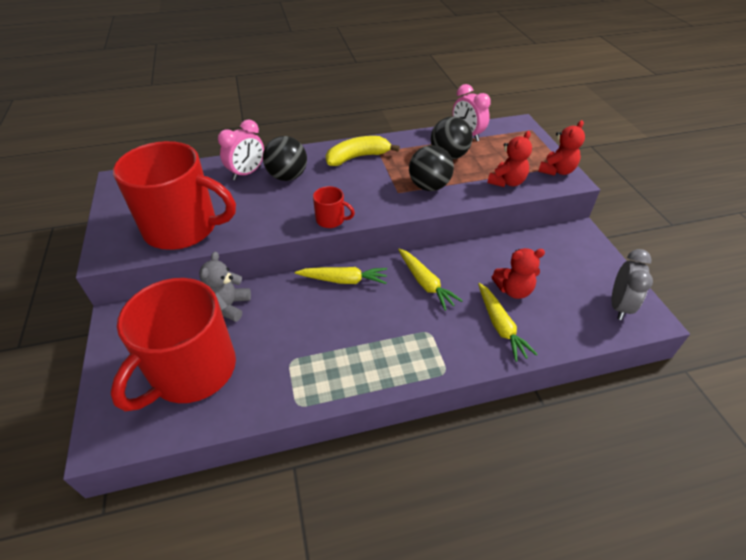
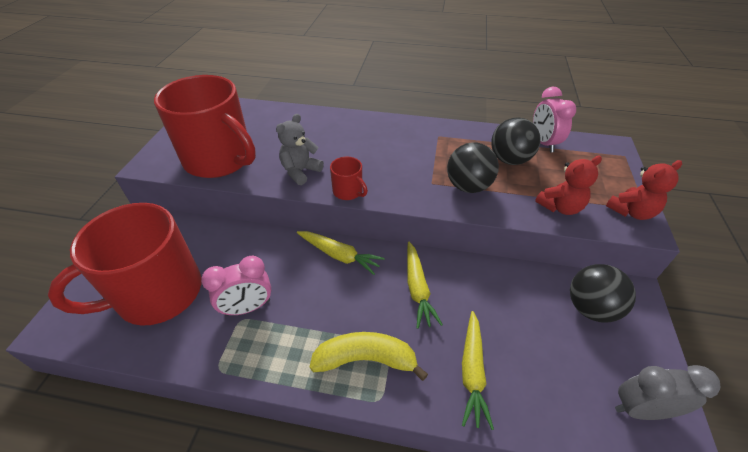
camera: 25 degrees right, 0 degrees up
grey teddy bear [199,252,251,322] -> grey teddy bear moved to [276,114,324,185]
pink clock [218,119,264,180] -> pink clock moved to [201,256,272,316]
black ball [263,136,307,181] -> black ball moved to [570,264,636,323]
yellow banana [326,136,400,166] -> yellow banana moved to [309,332,428,381]
red teddy bear [492,248,545,299] -> none
grey clock [612,249,653,320] -> grey clock turned 135 degrees counterclockwise [615,365,720,420]

